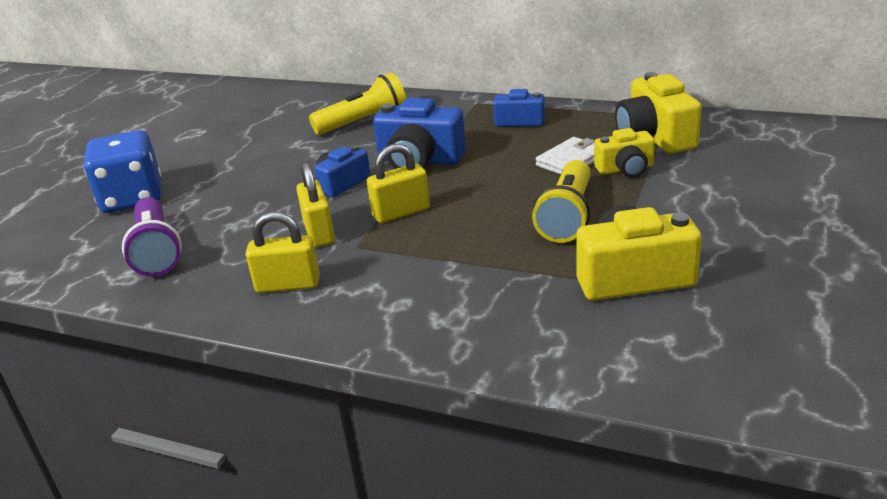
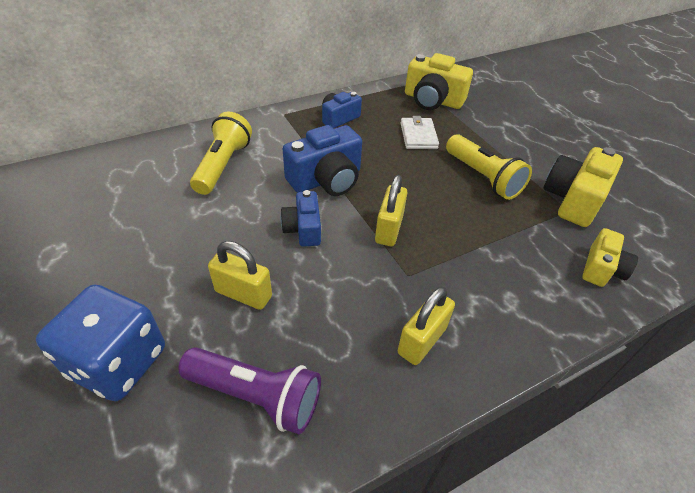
camera: 55 degrees left, 15 degrees up
yellow padlock [296,162,335,247] -> yellow padlock moved to [208,241,272,310]
yellow camera [594,128,655,178] -> yellow camera moved to [582,228,638,287]

